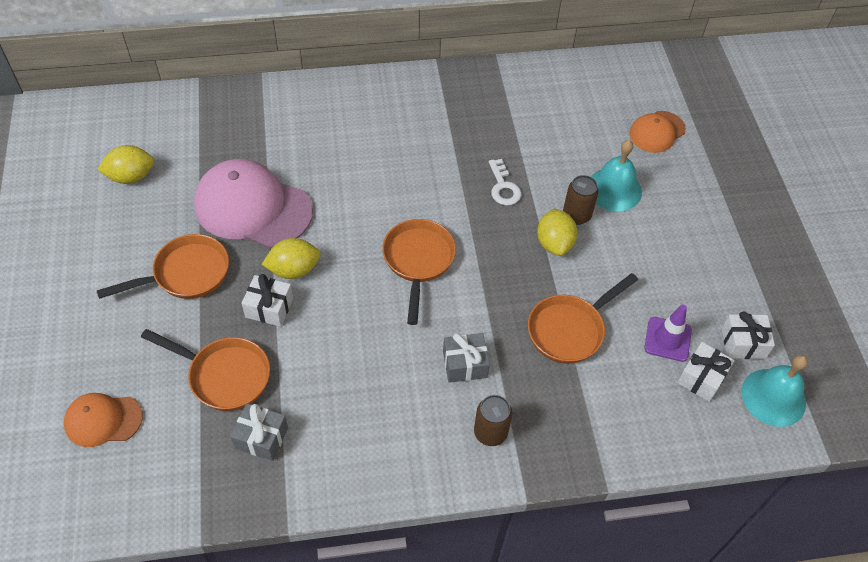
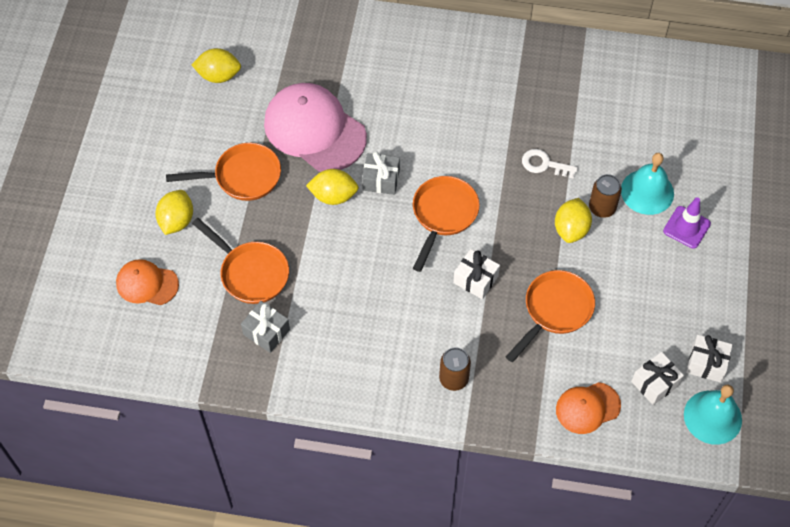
camera: 20 degrees right, 5 degrees up
white gift [241,274,293,327] -> white gift moved to [453,249,500,299]
grey gift [443,333,490,383] -> grey gift moved to [362,151,400,195]
white key [489,159,521,206] -> white key turned 105 degrees clockwise [522,149,578,179]
orange pan [528,273,638,364] -> orange pan turned 150 degrees clockwise [506,270,595,362]
orange cap [629,111,686,153] -> orange cap moved to [556,382,621,434]
purple traffic cone [644,304,692,362] -> purple traffic cone moved to [663,197,711,249]
none -> yellow lemon [155,190,193,235]

